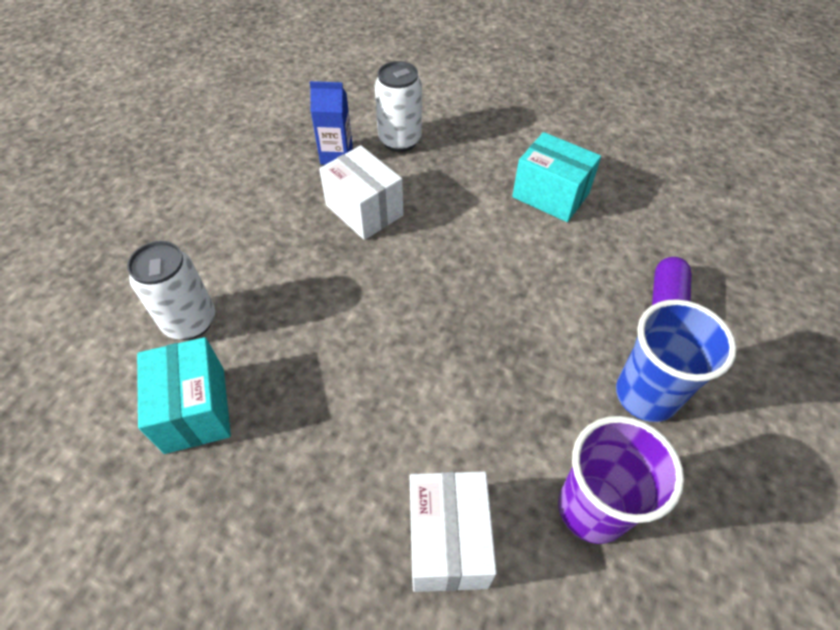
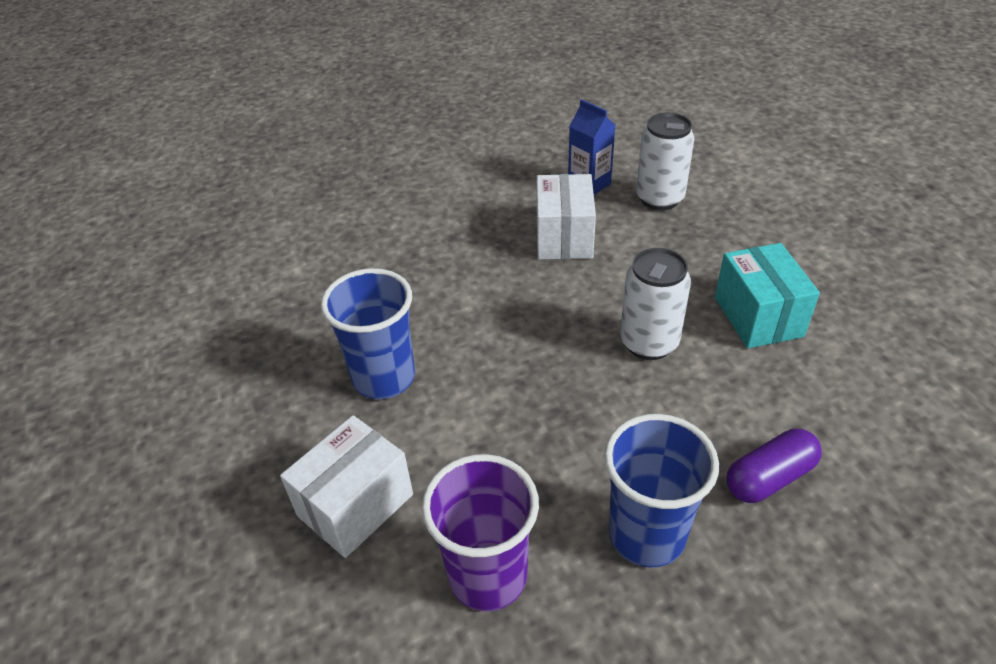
camera: 45 degrees right, 10 degrees down
white can [127,241,215,340] -> white can moved to [620,248,691,360]
turquoise box [137,337,231,454] -> none
none -> blue cup [321,268,415,399]

